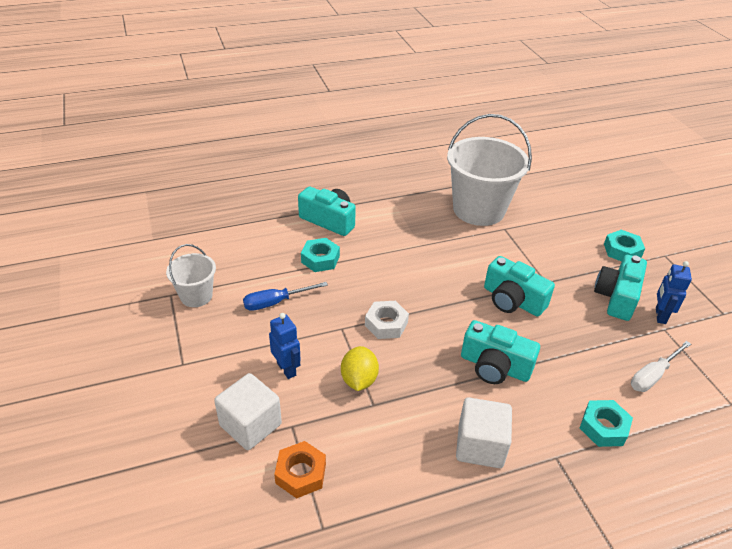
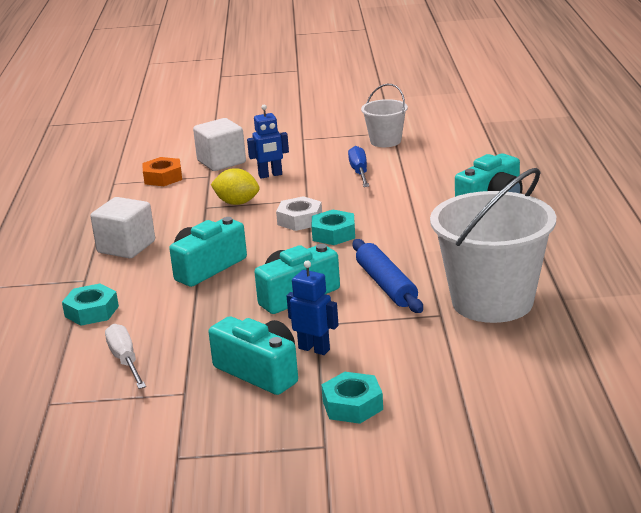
camera: 110 degrees right, 15 degrees down
turquoise nut [301,238,340,272] -> turquoise nut moved to [311,210,355,245]
blue robot [656,261,692,324] -> blue robot moved to [287,260,338,355]
none -> blue rolling pin [352,239,423,313]

